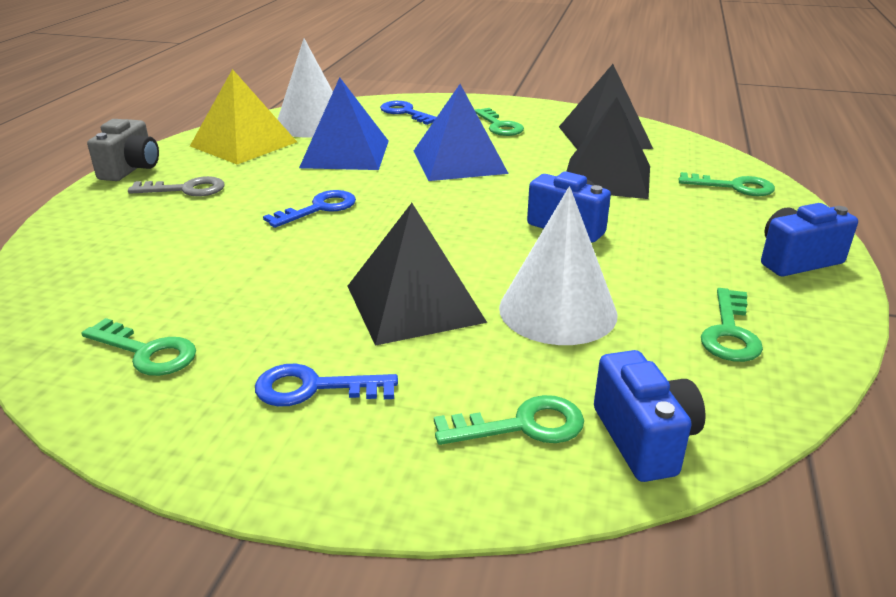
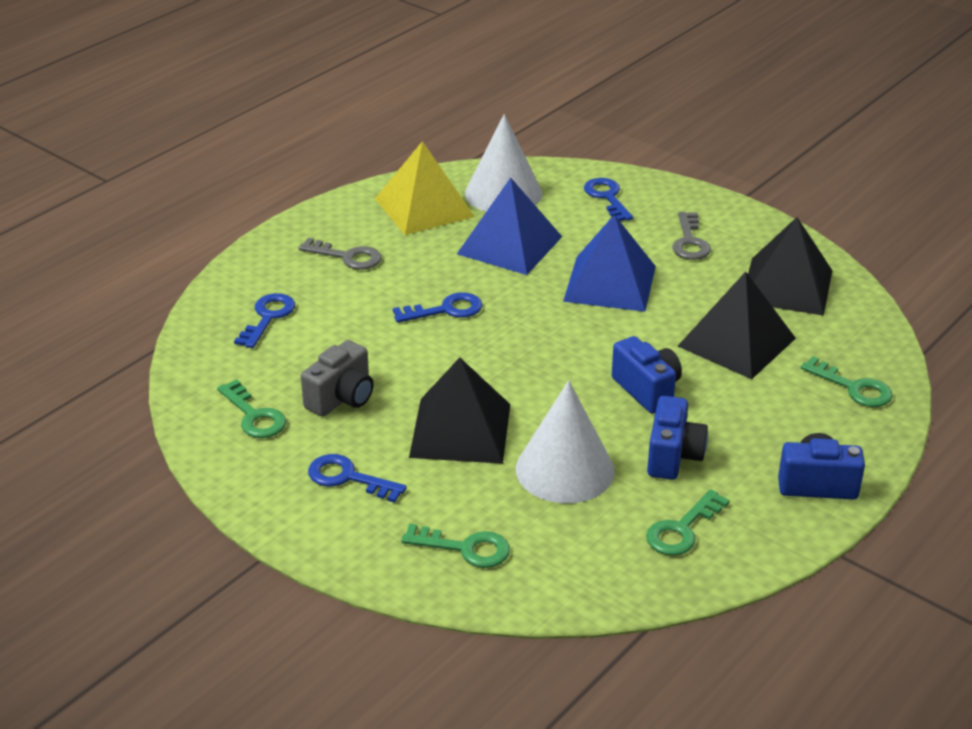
camera: 25 degrees right, 5 degrees up
grey camera [87,119,159,181] -> grey camera moved to [301,340,374,416]
green key [475,108,524,136] -> grey key [672,212,711,260]
blue camera [594,350,705,482] -> blue camera moved to [647,396,708,480]
none -> blue key [234,293,295,348]

